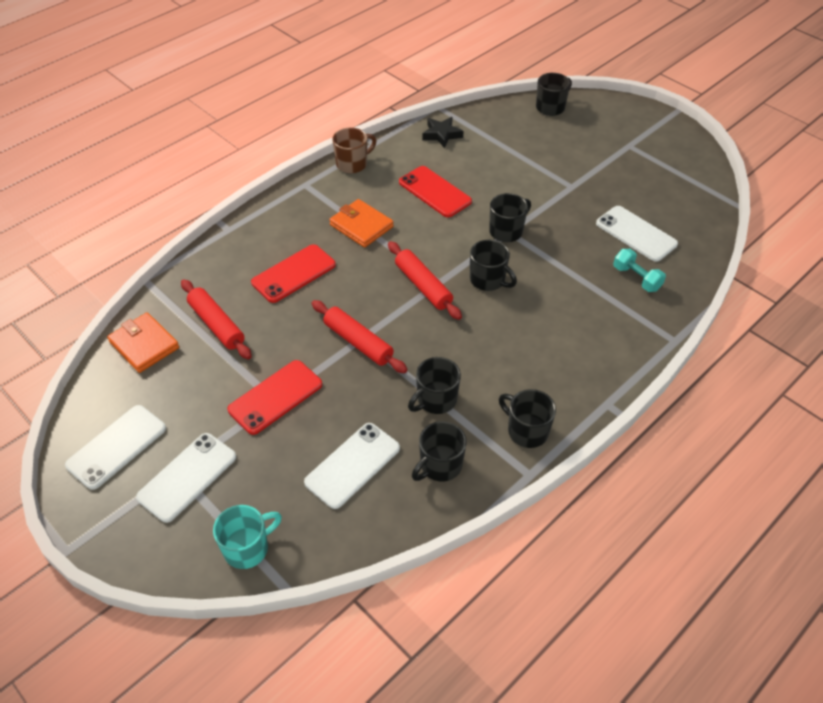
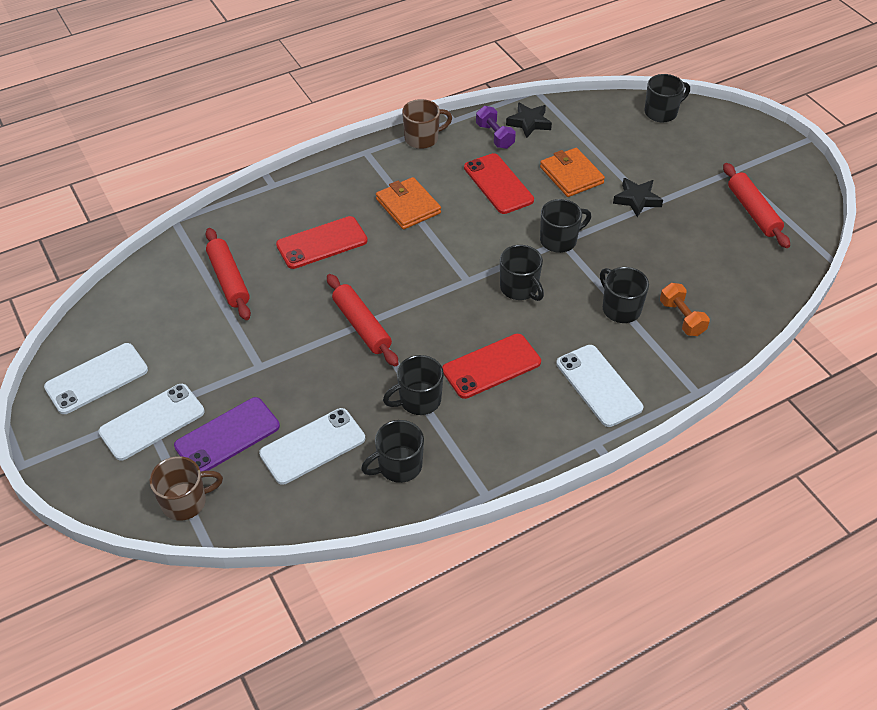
camera: 15 degrees right, 0 degrees up
orange wallet [107,312,179,373] -> orange wallet moved to [540,148,605,197]
turquoise mug [213,505,282,569] -> brown mug [150,456,223,521]
red phone [228,360,322,435] -> red phone moved to [442,334,541,399]
red rolling pin [388,241,462,320] -> red rolling pin moved to [723,163,790,248]
black mug [499,389,556,448] -> black mug moved to [600,267,649,323]
white phone [596,206,678,262] -> white phone moved to [556,345,643,427]
turquoise dumbbell [613,249,666,292] -> orange dumbbell [660,283,710,336]
none -> purple phone [174,397,280,472]
none -> purple dumbbell [476,106,516,149]
none -> black star [613,178,663,217]

